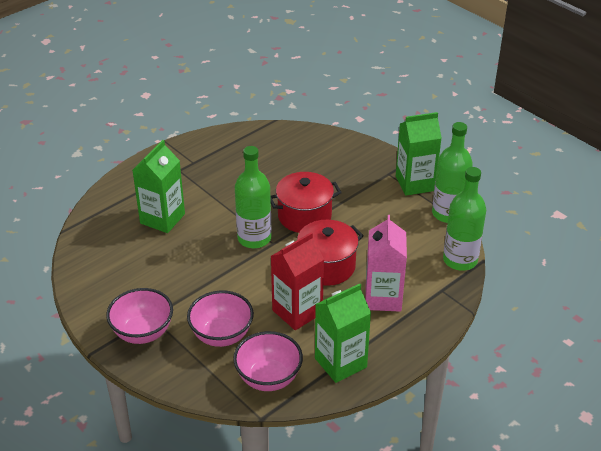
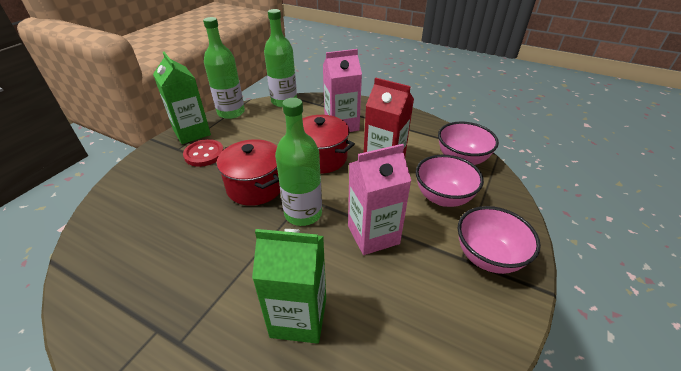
camera: 110 degrees left, 0 degrees up
green carton [315,284,371,383] -> none
none -> red button [183,139,224,167]
none -> pink carton [348,144,411,255]

